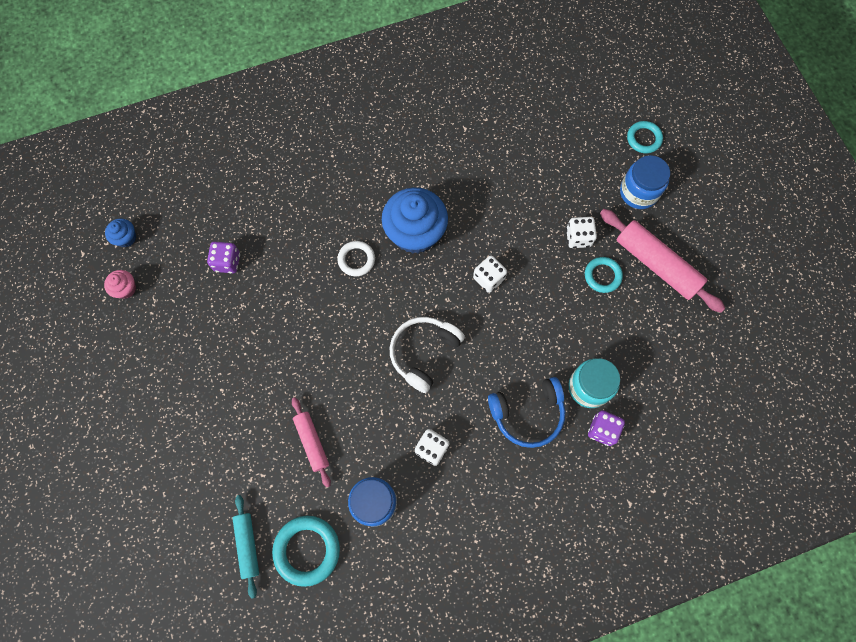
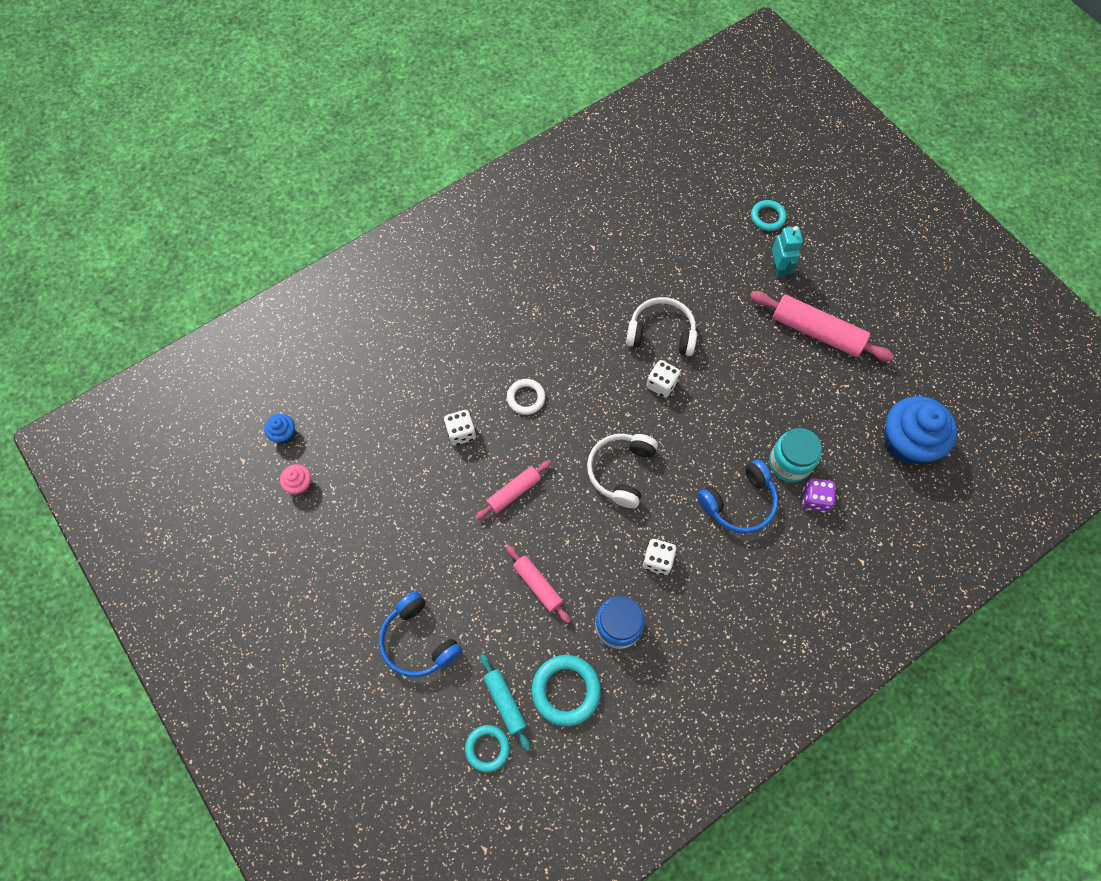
camera: 15 degrees left, 5 degrees down
purple dice [207,242,240,273] -> none
blue cupcake [382,187,448,254] -> blue cupcake moved to [884,396,957,464]
white dice [566,217,597,248] -> white dice moved to [444,410,476,446]
turquoise ring [585,257,623,293] -> turquoise ring moved to [465,725,510,772]
blue jar [620,155,670,209] -> turquoise robot [772,226,803,279]
none -> blue headphones [379,591,462,677]
none -> pink rolling pin [475,460,551,520]
none -> white headphones [626,297,697,356]

